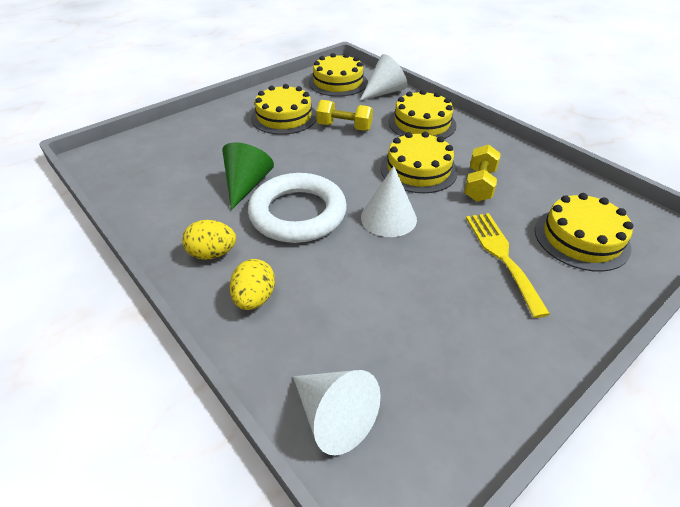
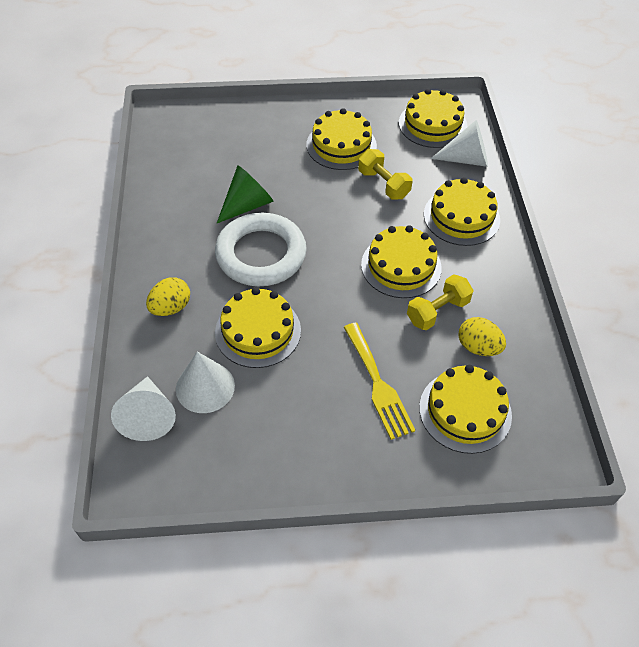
camera: 35 degrees right, 10 degrees up
yellow egg [182,220,236,260] -> yellow egg moved to [459,317,506,356]
white cone [361,166,417,237] -> white cone moved to [176,352,235,413]
yellow fork [466,213,550,318] -> yellow fork turned 135 degrees clockwise [344,323,415,440]
none -> yellow cake [215,287,301,368]

